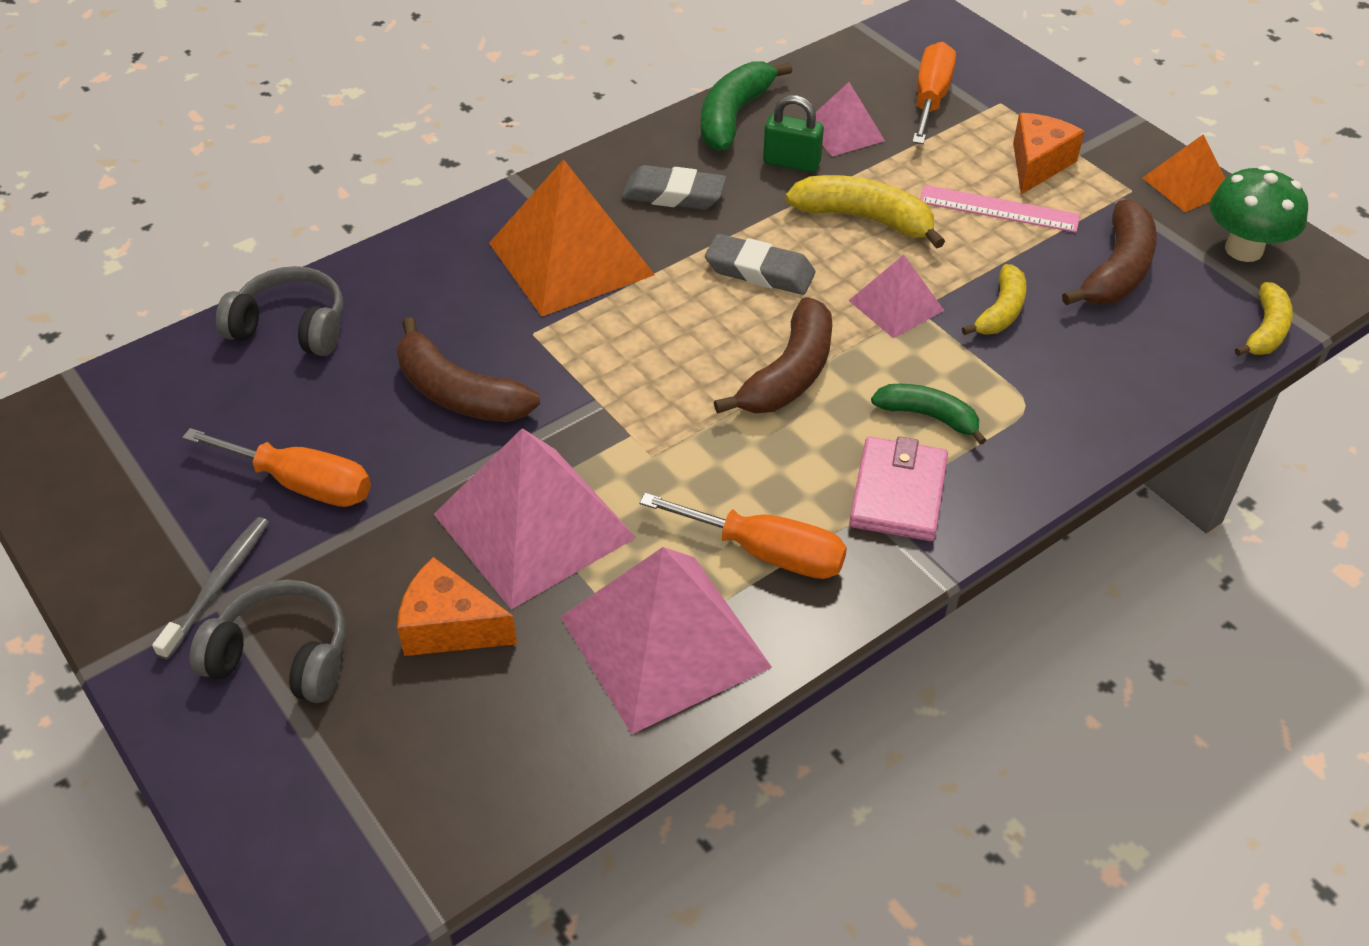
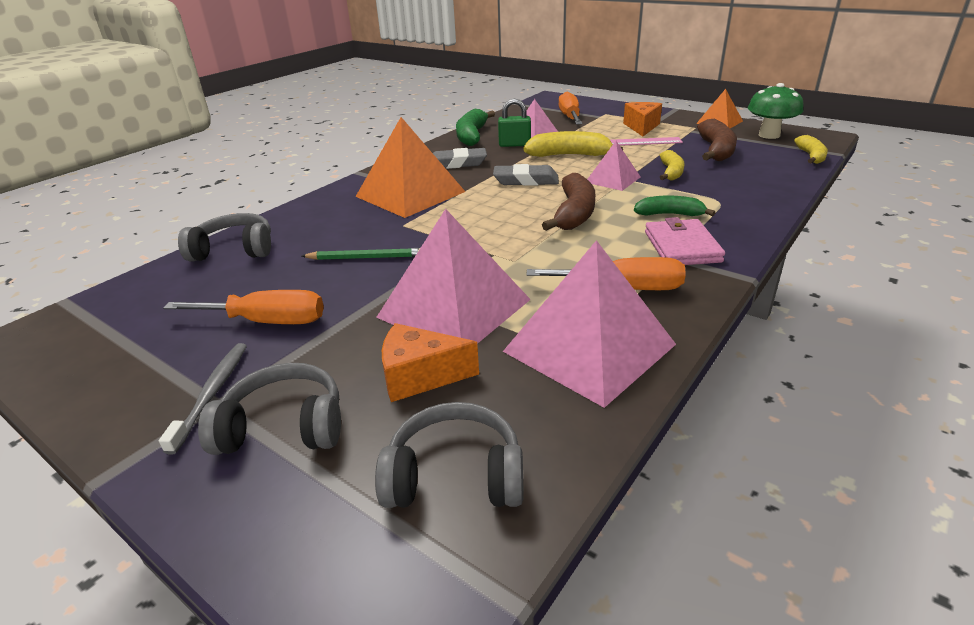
camera: 15 degrees left, 15 degrees down
brown banana [397,317,540,422] -> green pencil [302,248,420,260]
none -> grey headphones [375,402,524,508]

